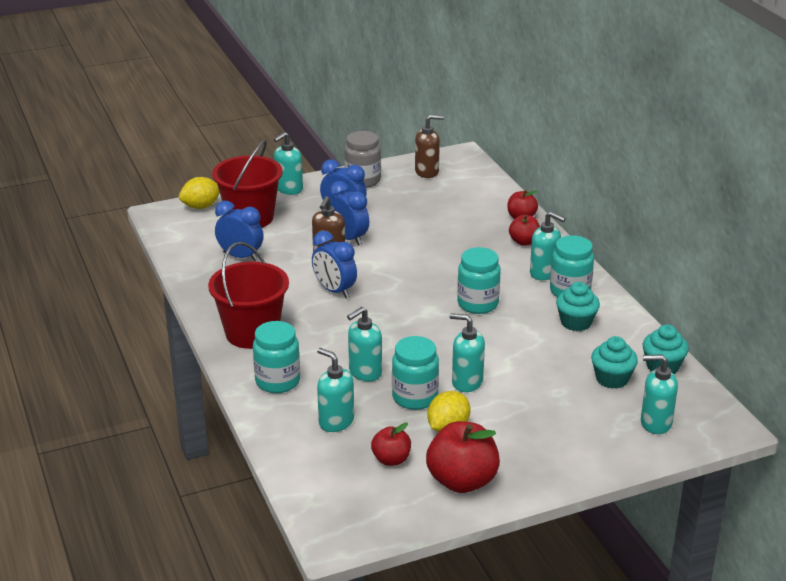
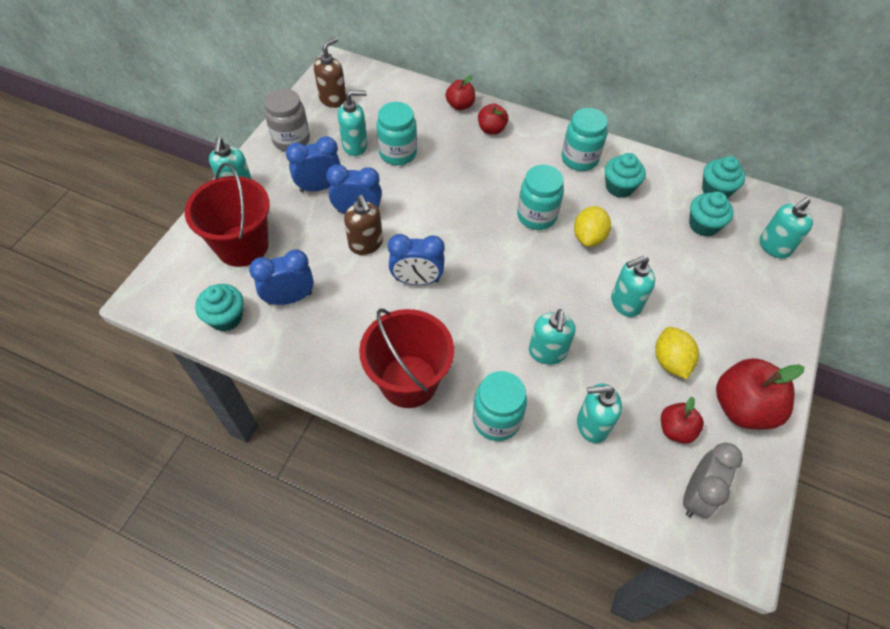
camera: 45 degrees left, 25 degrees up
yellow lemon [179,177,220,209] -> yellow lemon moved to [574,206,611,247]
turquoise jar [392,336,439,410] -> turquoise jar moved to [376,102,417,165]
turquoise soap dispenser [530,211,566,280] -> turquoise soap dispenser moved to [338,90,367,156]
none -> turquoise cupcake [195,284,244,331]
none -> grey clock [683,442,743,518]

